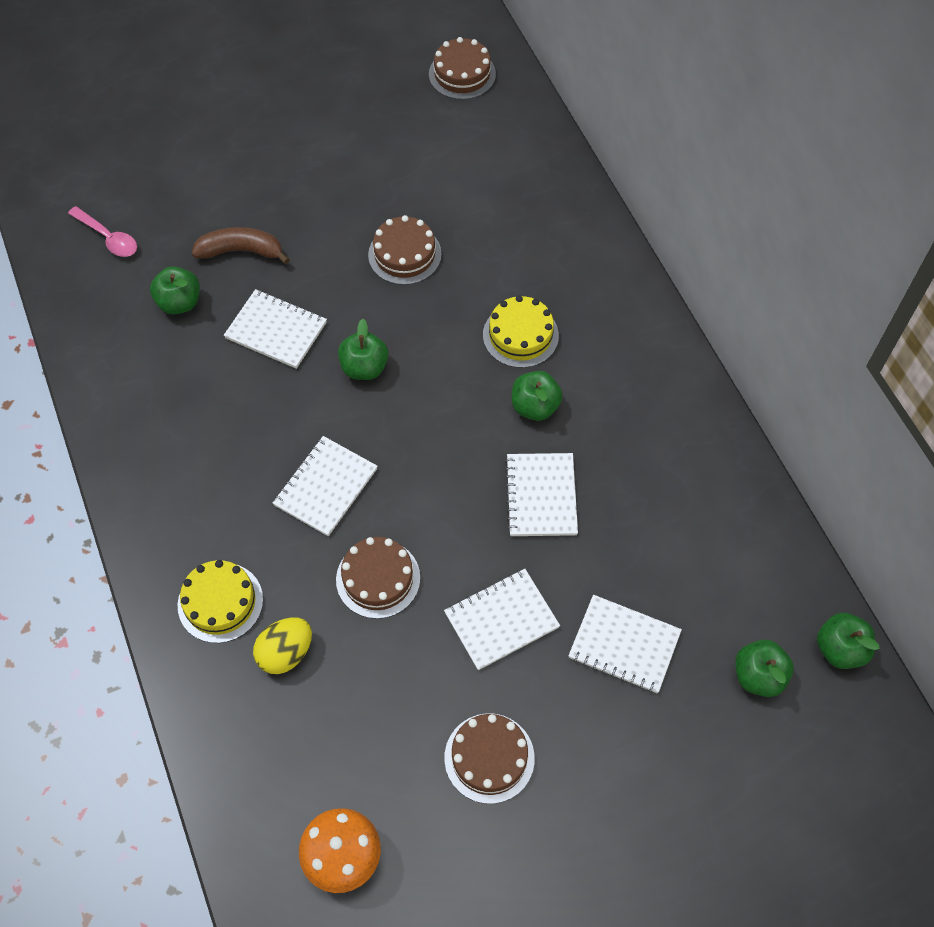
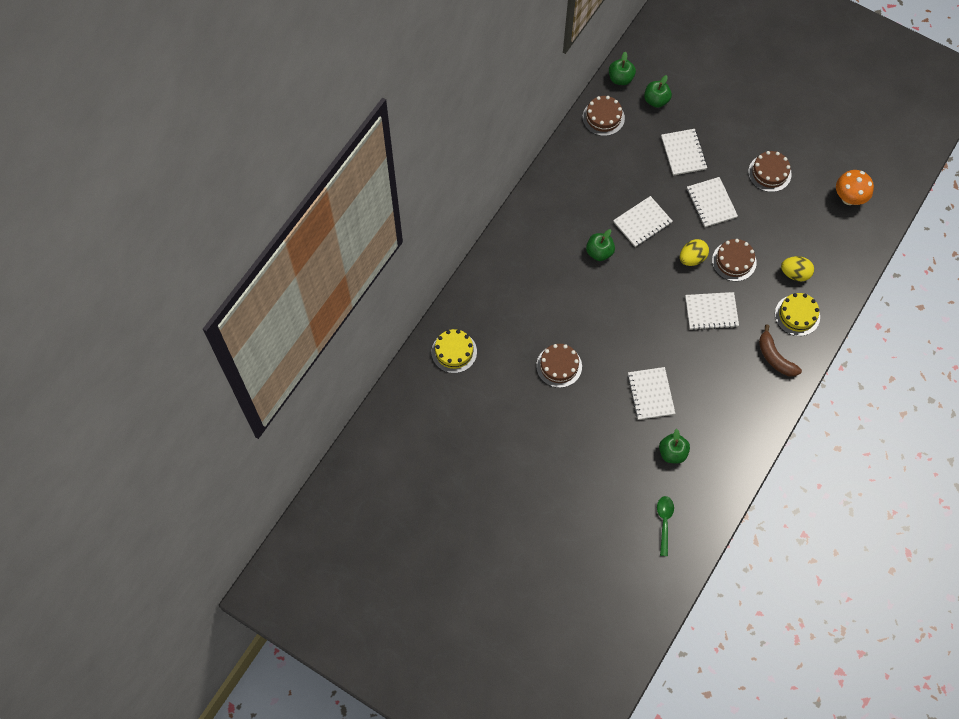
camera: 125 degrees left, 5 degrees up
pink spoon [68,206,137,257] -> green spoon [657,496,674,556]
brown banana [192,227,290,264] -> brown banana moved to [759,324,802,376]
green apple [338,319,389,380] -> none
brown cake [429,37,496,100] -> brown cake moved to [583,96,625,136]
white notebook [444,569,560,670] -> white notebook turned 45 degrees clockwise [687,177,738,227]
yellow cake [483,295,559,368] -> yellow cake moved to [431,329,477,373]
none -> yellow egg [680,239,709,266]

